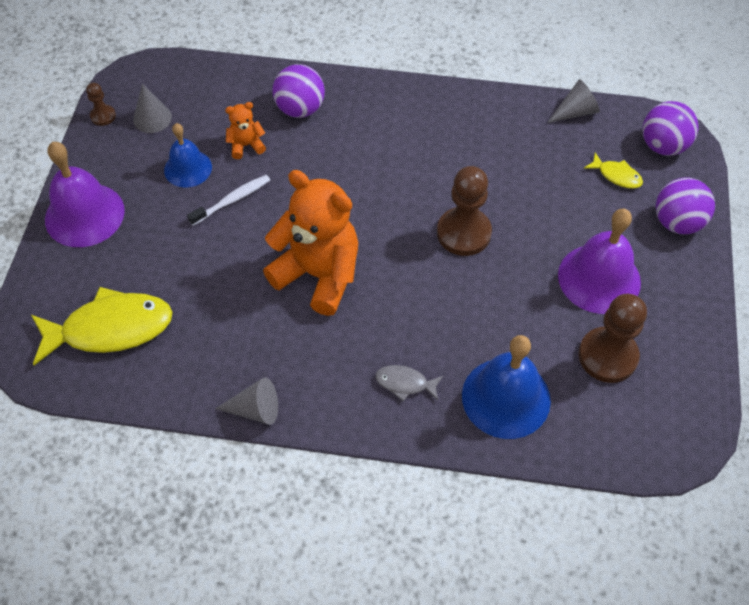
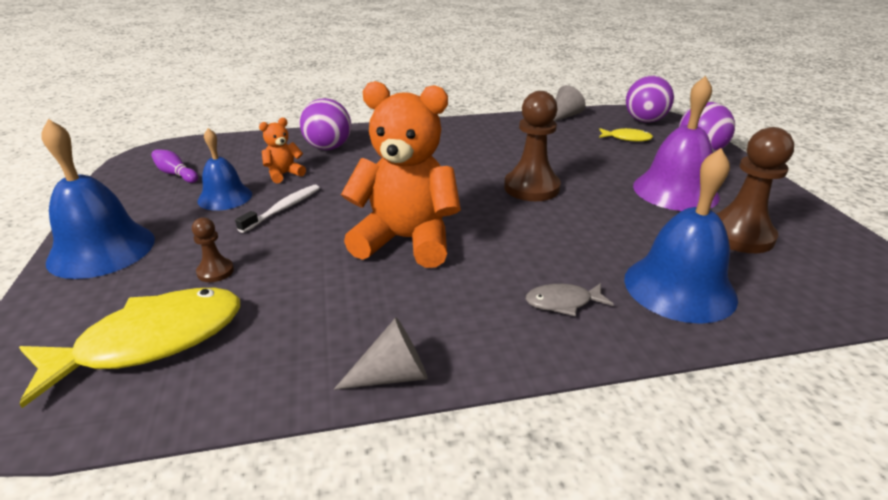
camera: 20 degrees left, 25 degrees down
purple bell [45,142,125,247] -> blue bell [41,119,155,279]
brown pawn [86,83,116,126] -> brown pawn moved to [192,218,234,282]
grey cone [133,84,172,133] -> purple bowling pin [151,149,198,183]

